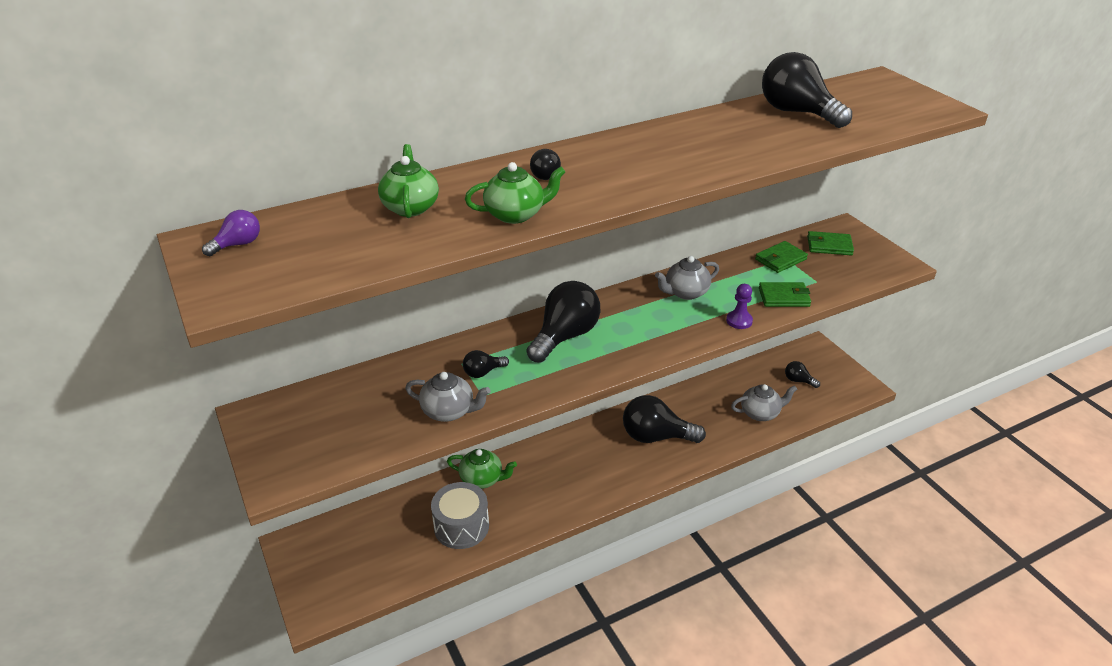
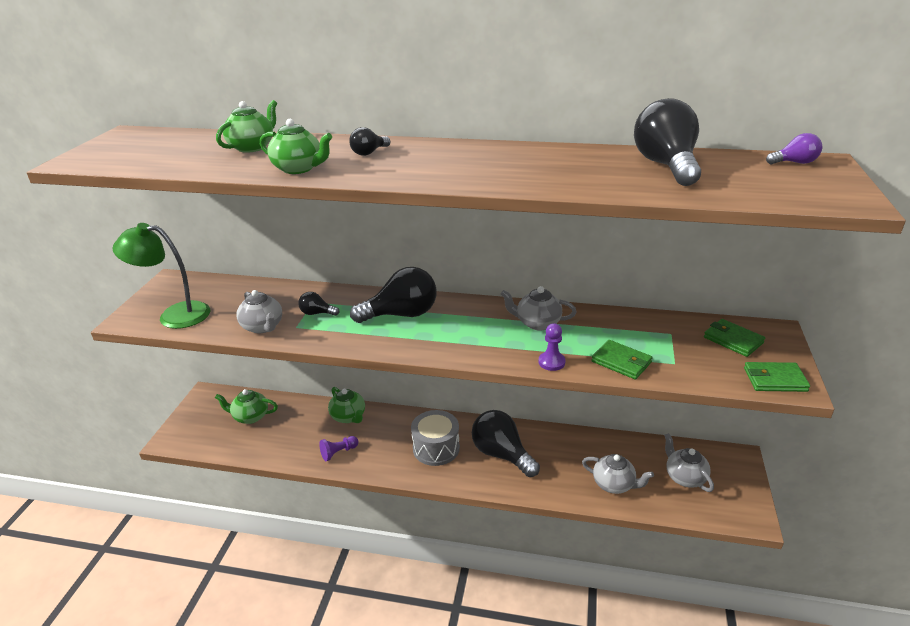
camera: 40 degrees right, 5 degrees down
purple light bulb [202,210,260,256] -> purple light bulb moved to [766,133,822,164]
grey drum [431,482,489,549] -> grey drum moved to [411,410,460,466]
green wallet [755,241,808,273] -> green wallet moved to [744,362,810,392]
black light bulb [785,361,820,388] -> grey teapot [664,433,714,492]
none -> green lamp [112,223,210,329]
none -> green teapot [215,389,278,424]
none -> purple pawn [319,436,358,461]

